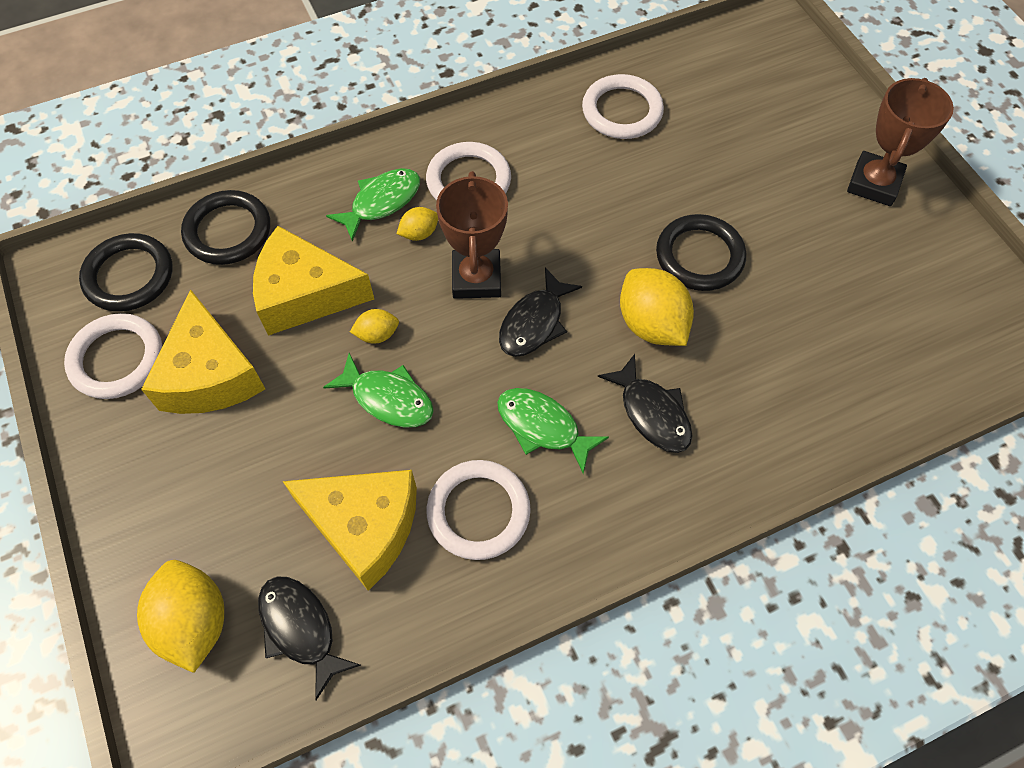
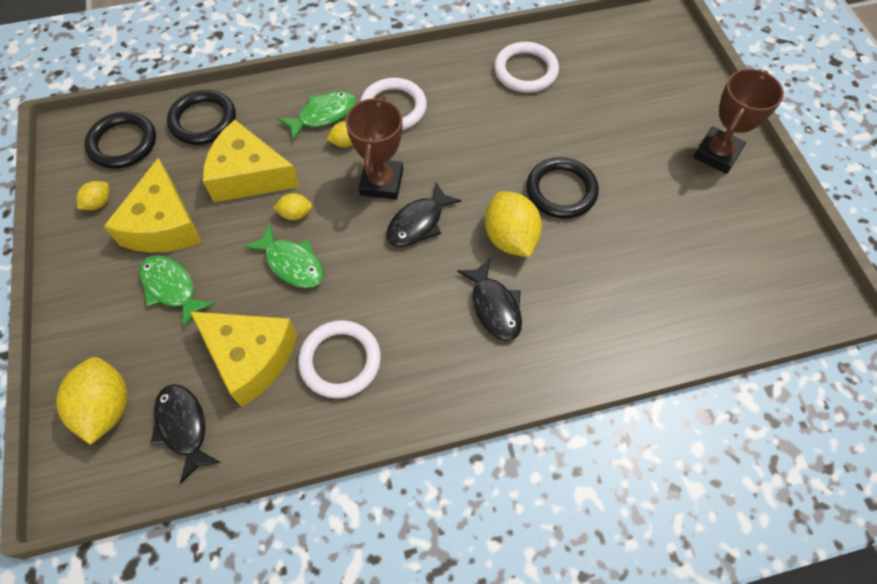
camera: 10 degrees right, 0 degrees up
white ring [64,313,162,399] -> yellow lemon [77,181,109,210]
green fish [497,388,609,474] -> green fish moved to [139,255,215,328]

